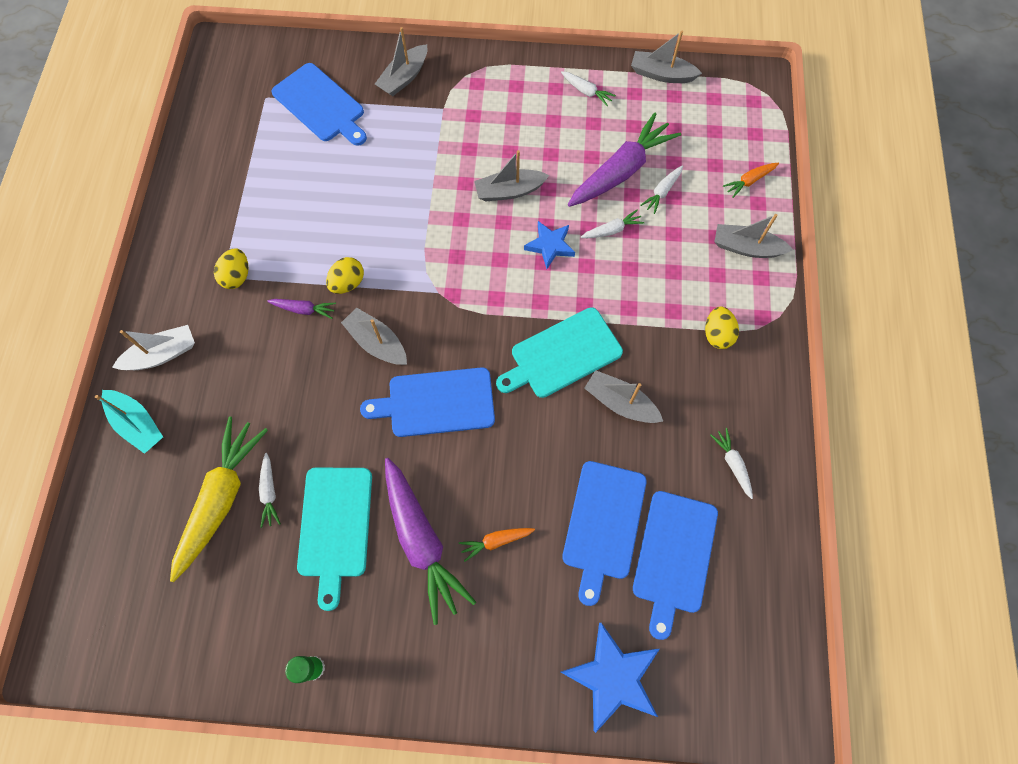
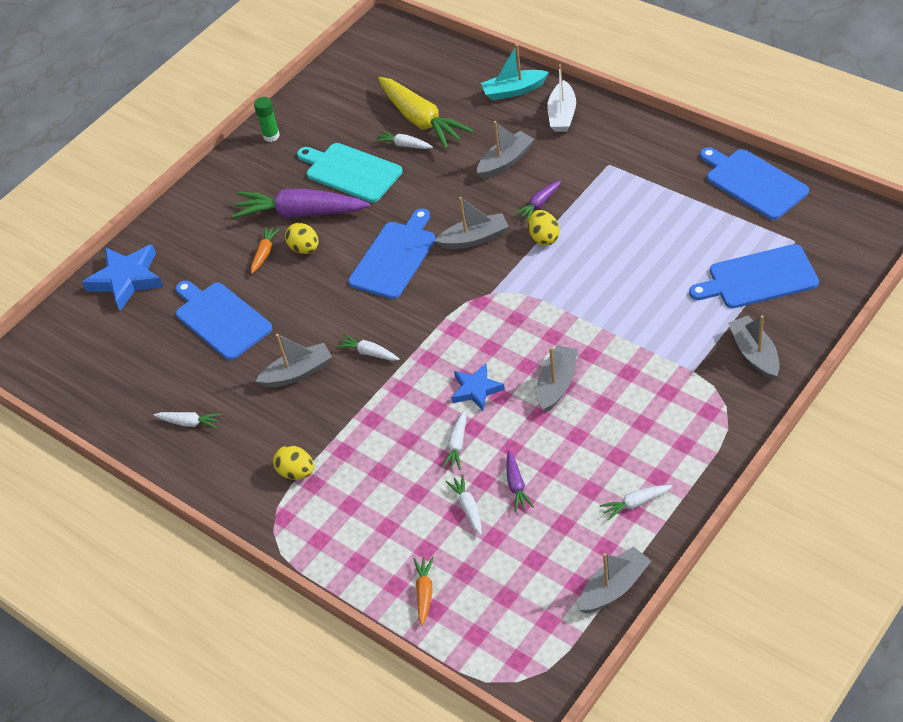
camera: 130 degrees right, 20 degrees down
yellow egg [214,248,248,289] -> yellow egg moved to [285,223,319,254]
turquoise cutting board [496,307,623,398] -> white carrot [336,334,400,361]
purple carrot [568,113,682,207] -> purple carrot [506,450,534,512], size x0.45
blue cutting board [633,491,718,640] -> blue cutting board moved to [700,147,809,220]
grey boat [714,214,793,258] -> grey boat moved to [477,121,534,179]

